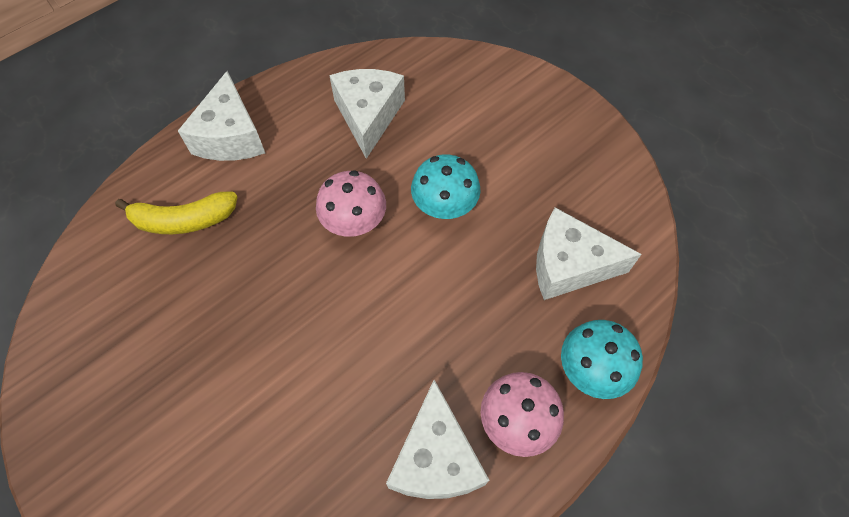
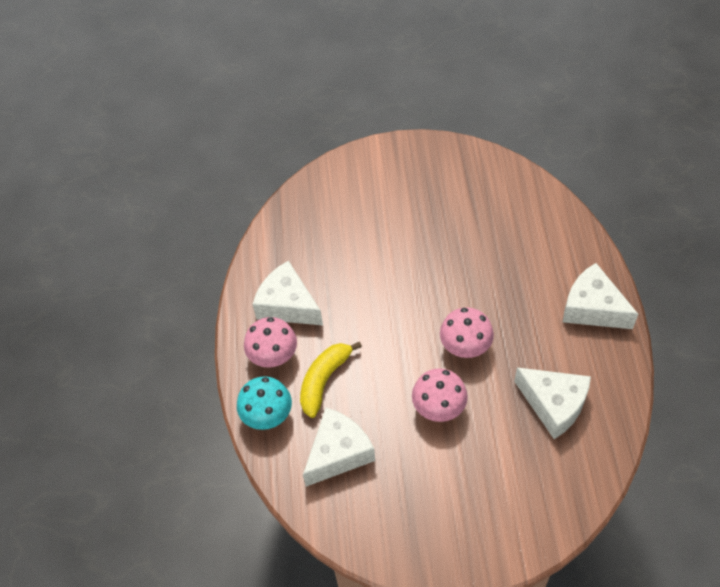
camera: 130 degrees right, 5 degrees down
yellow banana [115,191,237,234] -> yellow banana moved to [300,342,362,418]
turquoise mushroom [411,155,481,219] -> pink mushroom [412,368,468,422]

